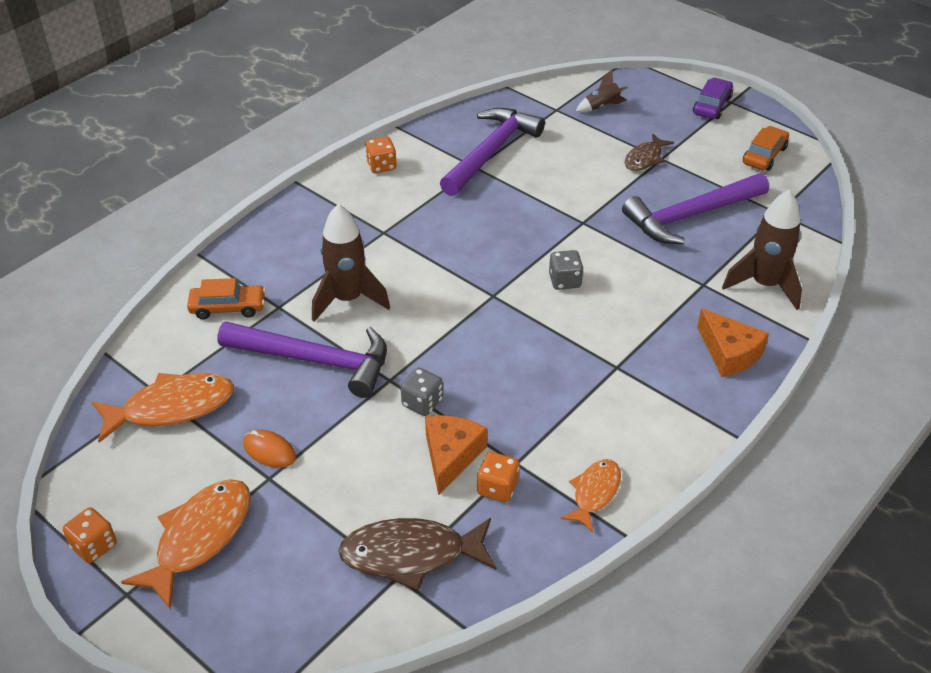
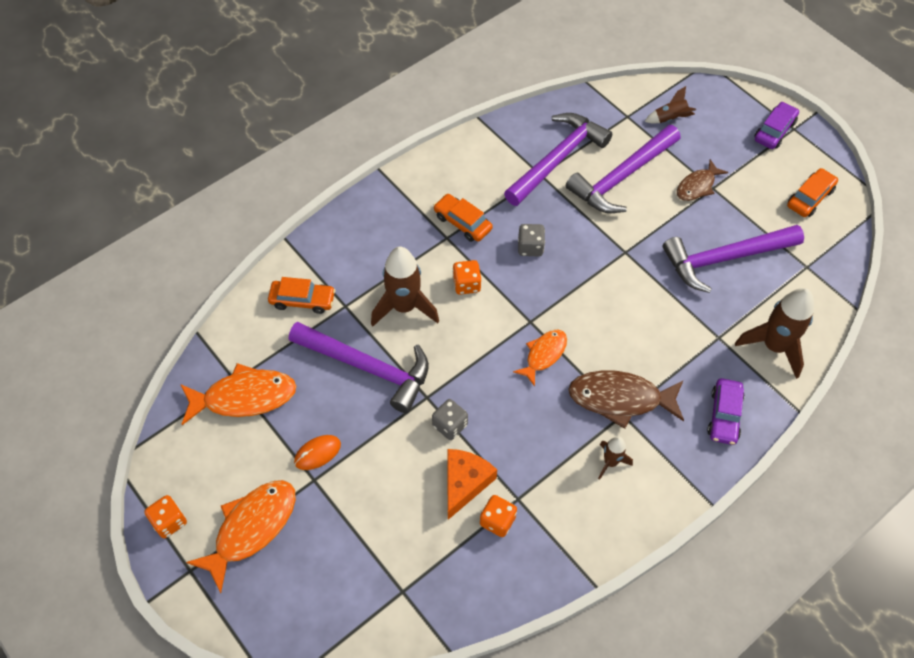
camera: 10 degrees right, 15 degrees up
orange mouse [243,429,296,468] -> orange mouse turned 75 degrees counterclockwise [294,435,341,470]
brown fish [338,518,496,591] -> brown fish moved to [568,370,684,429]
orange dice [365,137,396,173] -> orange dice moved to [453,260,481,295]
grey dice [549,250,584,290] -> grey dice moved to [518,224,545,256]
orange fish [561,459,621,532] -> orange fish moved to [513,330,567,387]
orange cheese [697,308,769,377] -> purple car [707,378,745,445]
none -> orange car [433,194,493,242]
none -> purple hammer [566,125,680,213]
none -> brown rocket [598,437,633,480]

